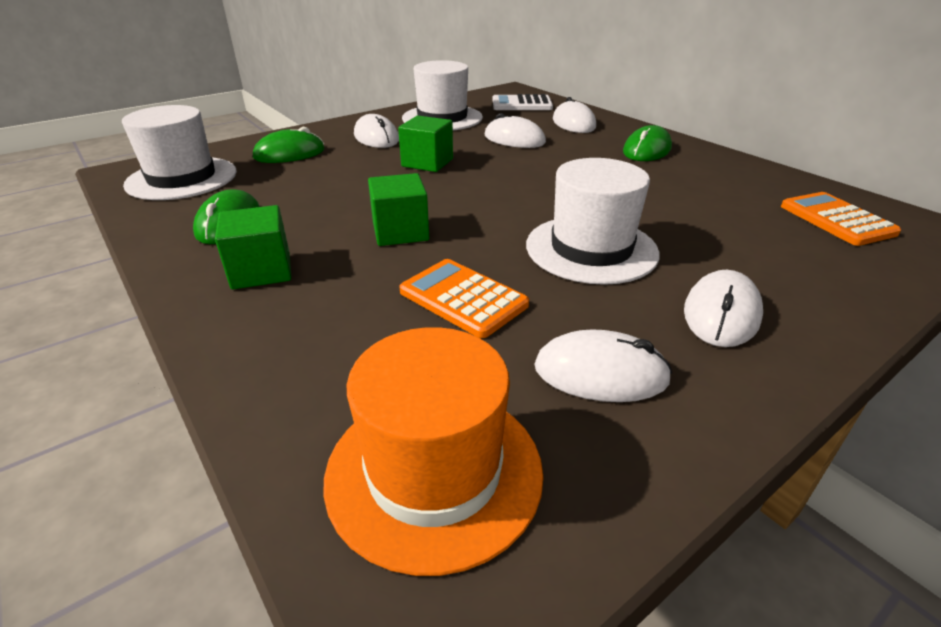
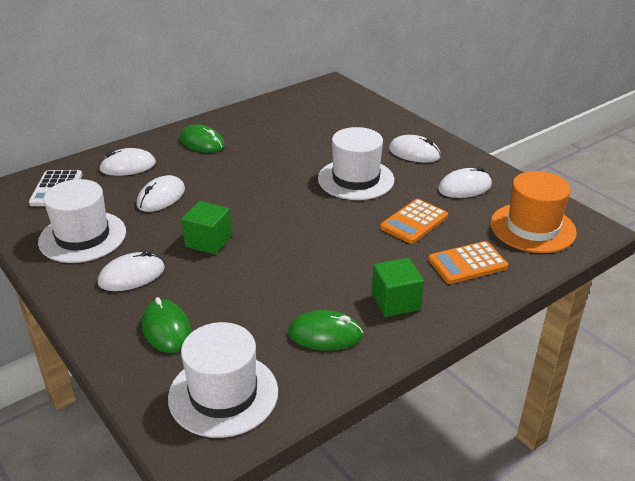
camera: 90 degrees left, 0 degrees up
green cube [368,173,429,246] -> none
white mouse [534,329,672,402] -> white mouse turned 60 degrees clockwise [438,167,492,198]
orange calculator [781,192,901,246] -> orange calculator moved to [428,241,508,284]

